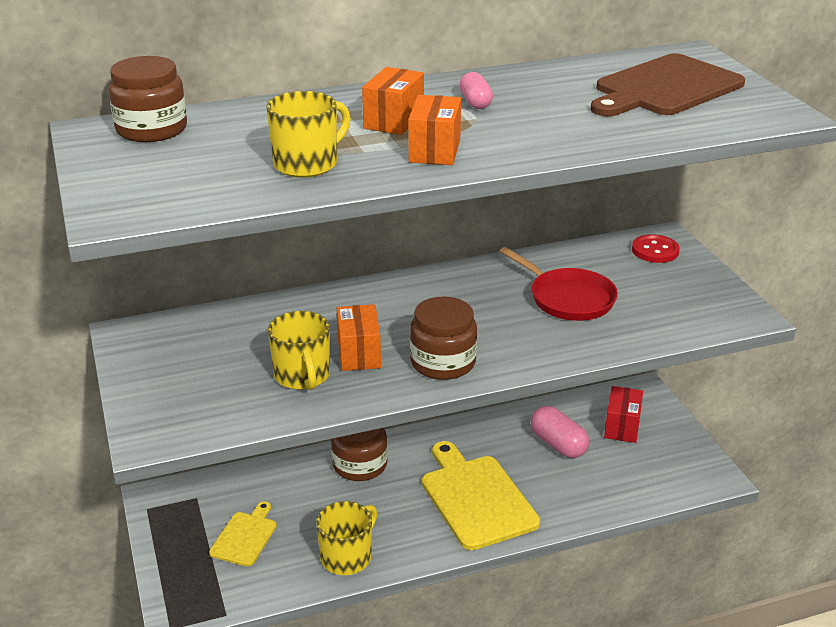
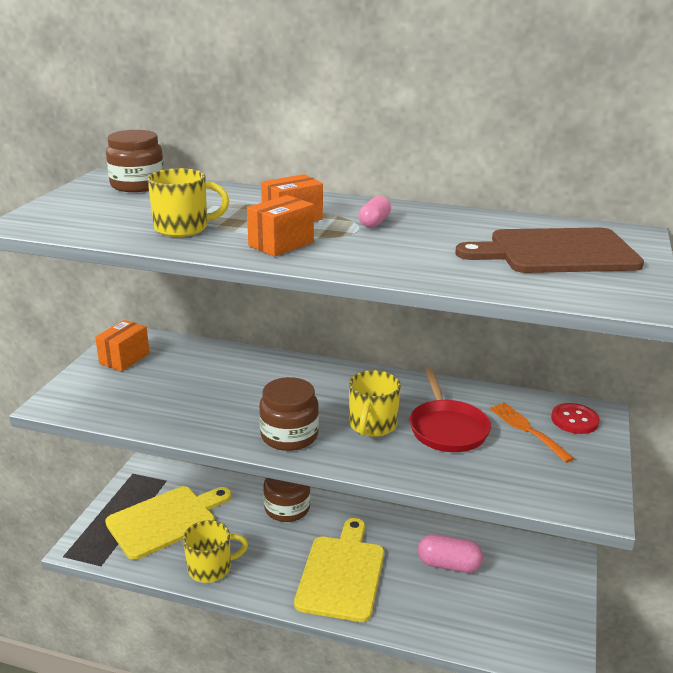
camera: 35 degrees right, 5 degrees down
yellow cutting board [209,501,277,566] -> yellow cutting board [105,486,232,560], size x1.84
yellow mug [268,311,330,390] -> yellow mug moved to [349,370,401,437]
orange box [337,304,381,371] -> orange box moved to [95,320,150,371]
pink capsule [531,406,589,458] -> pink capsule turned 75 degrees counterclockwise [418,534,483,573]
red box [604,386,643,443] -> none
none -> orange fork [490,403,575,463]

